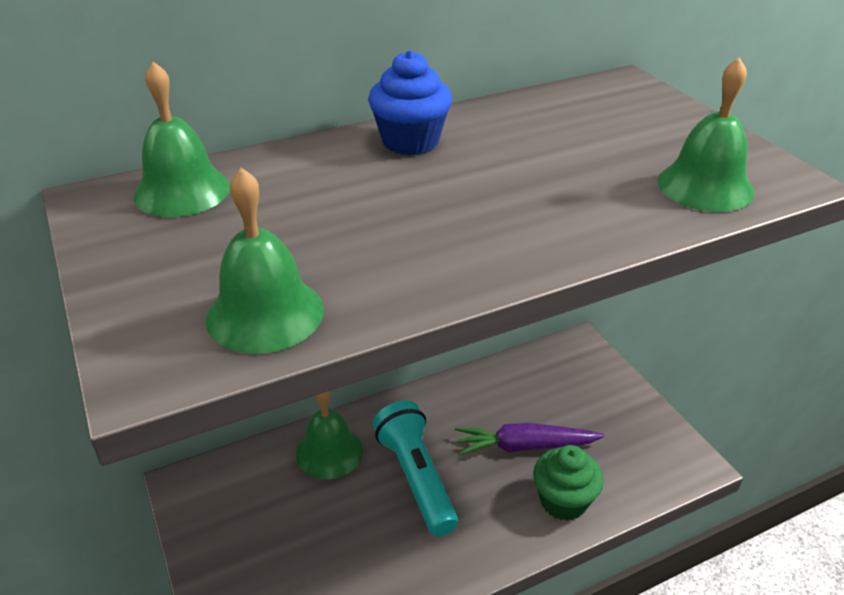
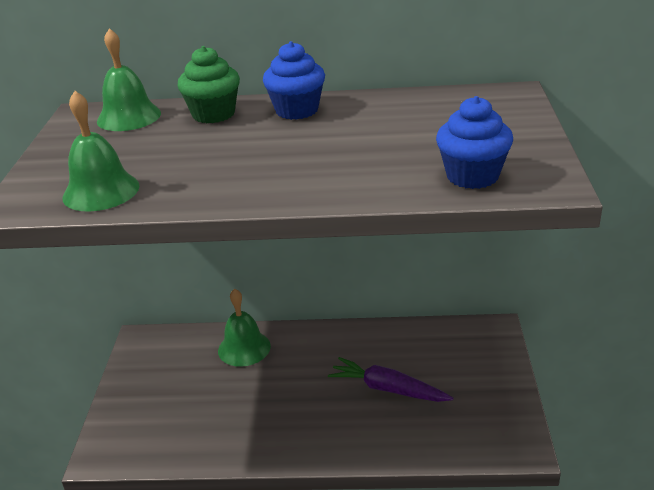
camera: 30 degrees right, 5 degrees down
turquoise flashlight [373,400,458,536] -> none
green cupcake [533,445,603,521] -> green cupcake moved to [177,46,240,123]
green bell [657,57,755,212] -> blue cupcake [436,96,513,189]

